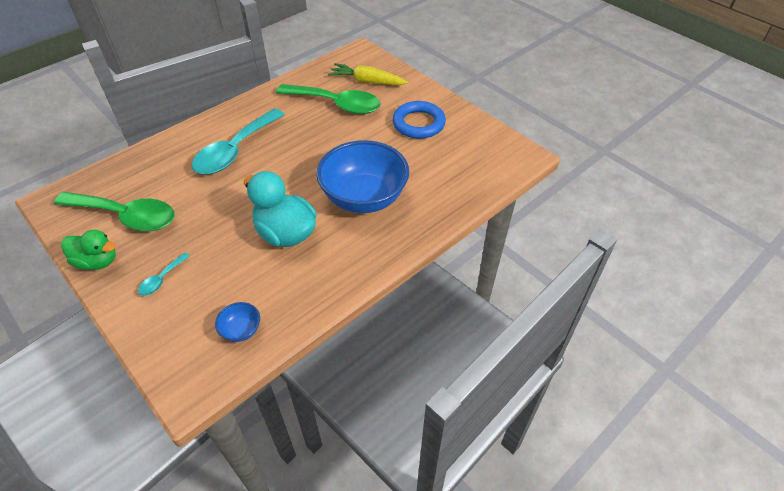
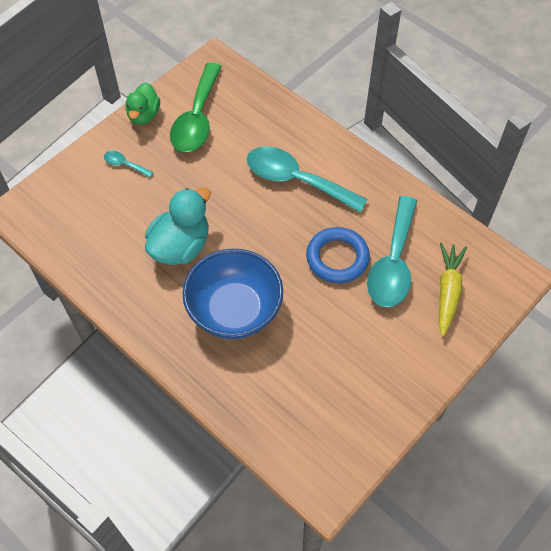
camera: 85 degrees right, 10 degrees up
blue bowl [215,302,260,342] -> none
green spoon [276,84,381,114] -> turquoise spoon [367,196,417,307]
blue ring [392,101,446,139] -> blue ring moved to [306,227,370,283]

